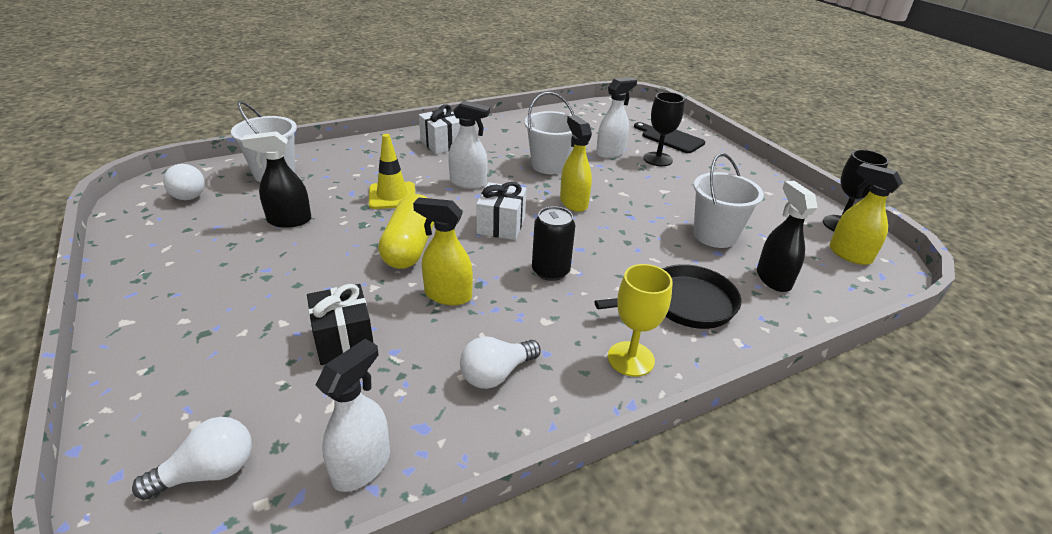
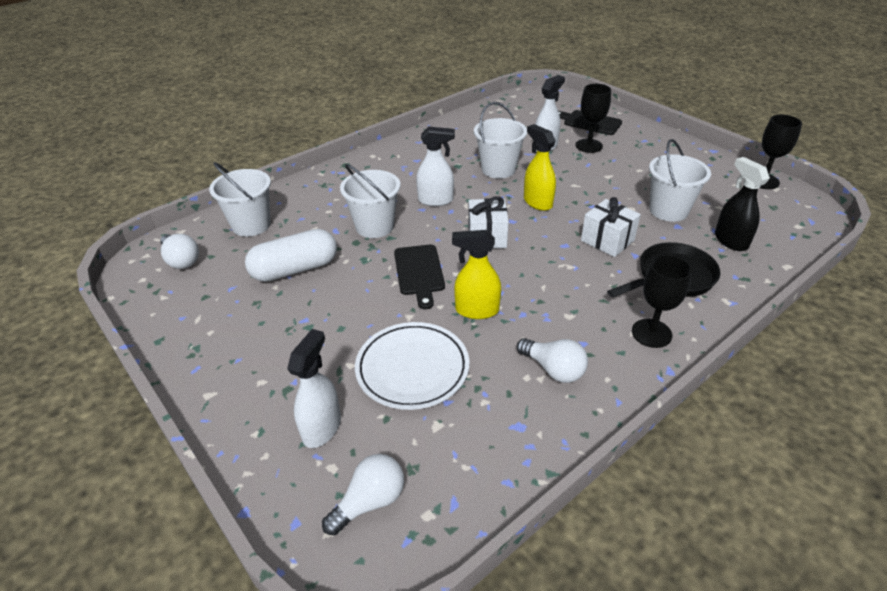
camera: 10 degrees left, 5 degrees up
black spray bottle [242,131,311,228] -> white capsule [245,229,337,282]
black gift [307,284,374,365] -> white plate [355,322,469,410]
white spray bottle [316,339,390,492] -> white spray bottle moved to [287,329,341,448]
yellow traffic cone [369,134,415,209] -> white bucket [340,164,401,238]
yellow capsule [378,194,434,269] -> black cutting board [394,244,445,309]
white gift [419,104,460,154] -> white gift moved to [581,197,641,257]
white light bulb [460,336,541,389] -> white light bulb turned 90 degrees counterclockwise [517,338,588,383]
black can [532,206,575,281] -> none
yellow goblet [608,264,673,377] -> black goblet [632,255,692,348]
yellow spray bottle [829,163,903,265] -> none

